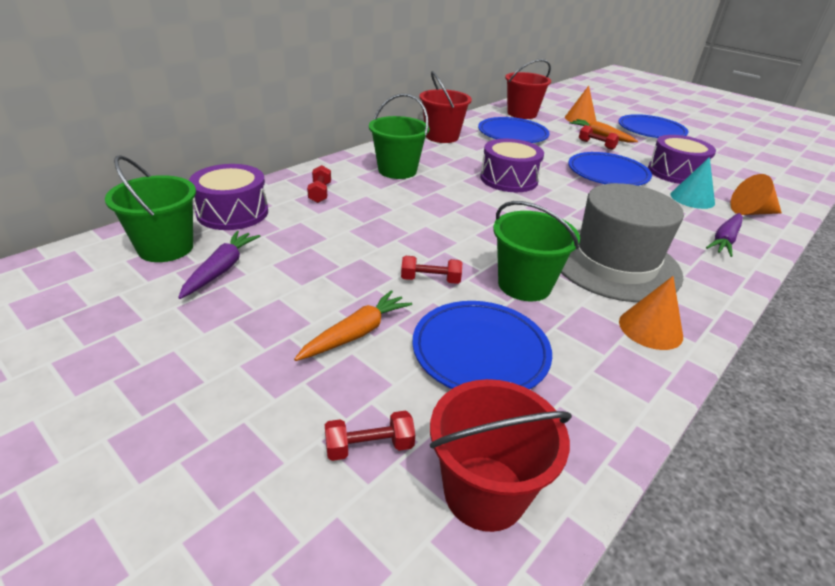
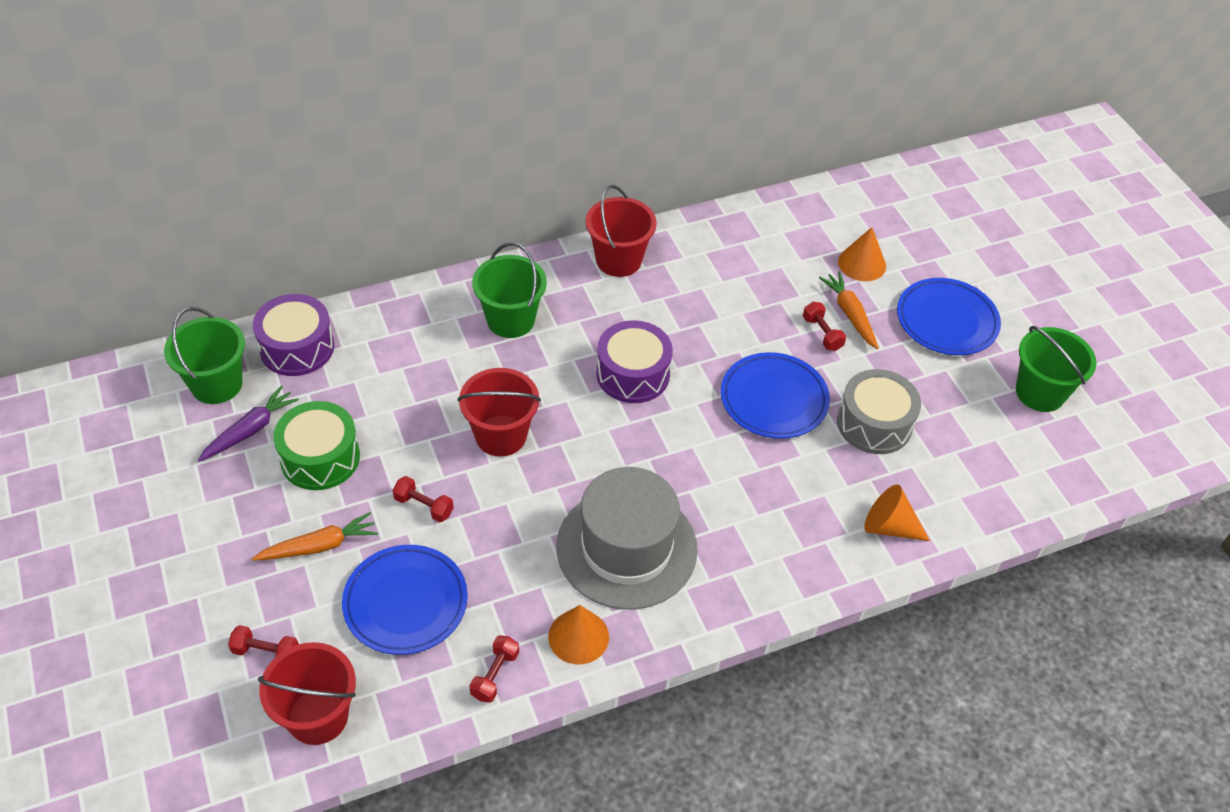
camera: 25 degrees right, 15 degrees up
red dumbbell [307,165,331,203] -> red dumbbell moved to [469,635,519,703]
blue plate [478,117,550,143] -> none
green bucket [493,201,580,301] -> green bucket moved to [1016,326,1097,412]
red bucket [505,59,551,119] -> red bucket moved to [458,368,541,457]
purple drum [648,135,716,184] -> grey drum [837,369,921,454]
turquoise cone [671,157,715,209] -> none
purple carrot [706,213,743,257] -> none
none -> green drum [273,401,360,490]

